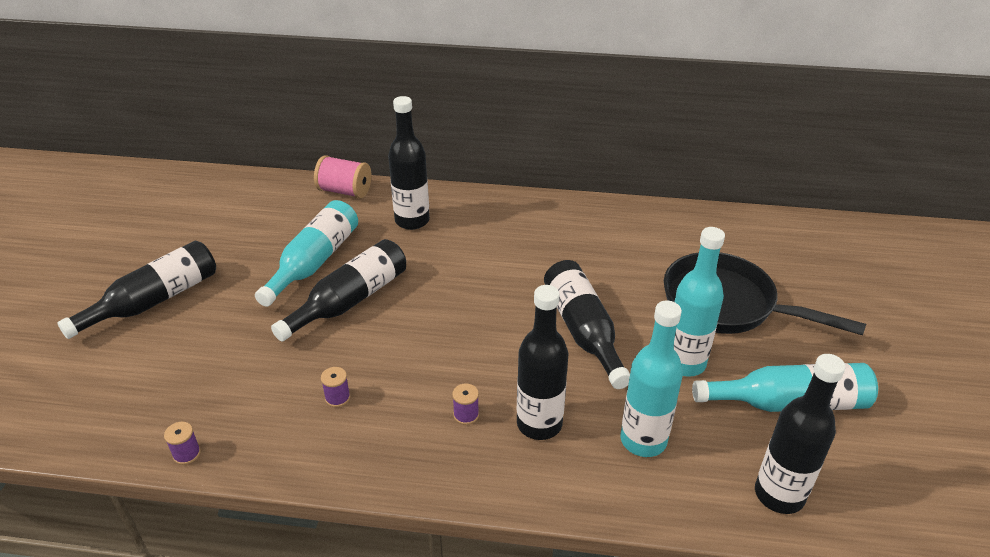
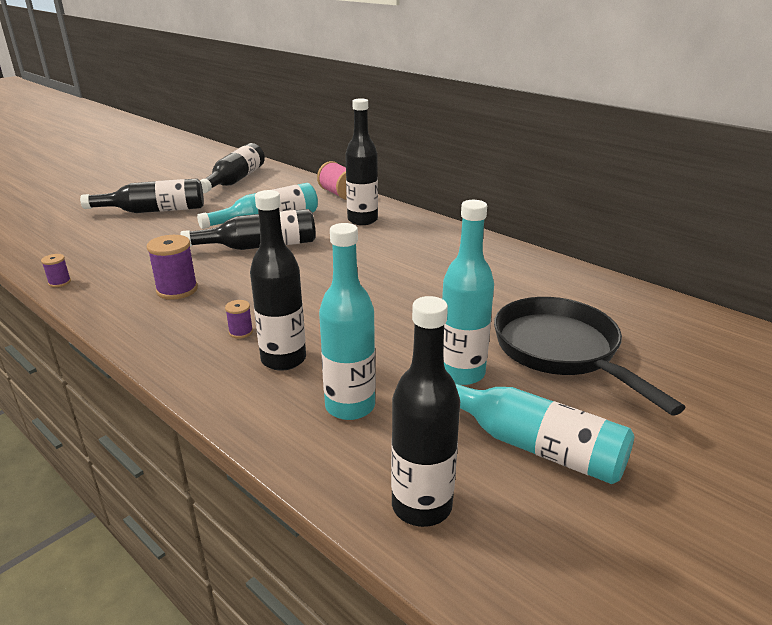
camera: 35 degrees right, 10 degrees down
purple spool [321,367,350,407] -> purple spool [147,235,198,300], size x1.88
black bottle [544,260,630,389] -> black bottle moved to [200,143,265,193]

